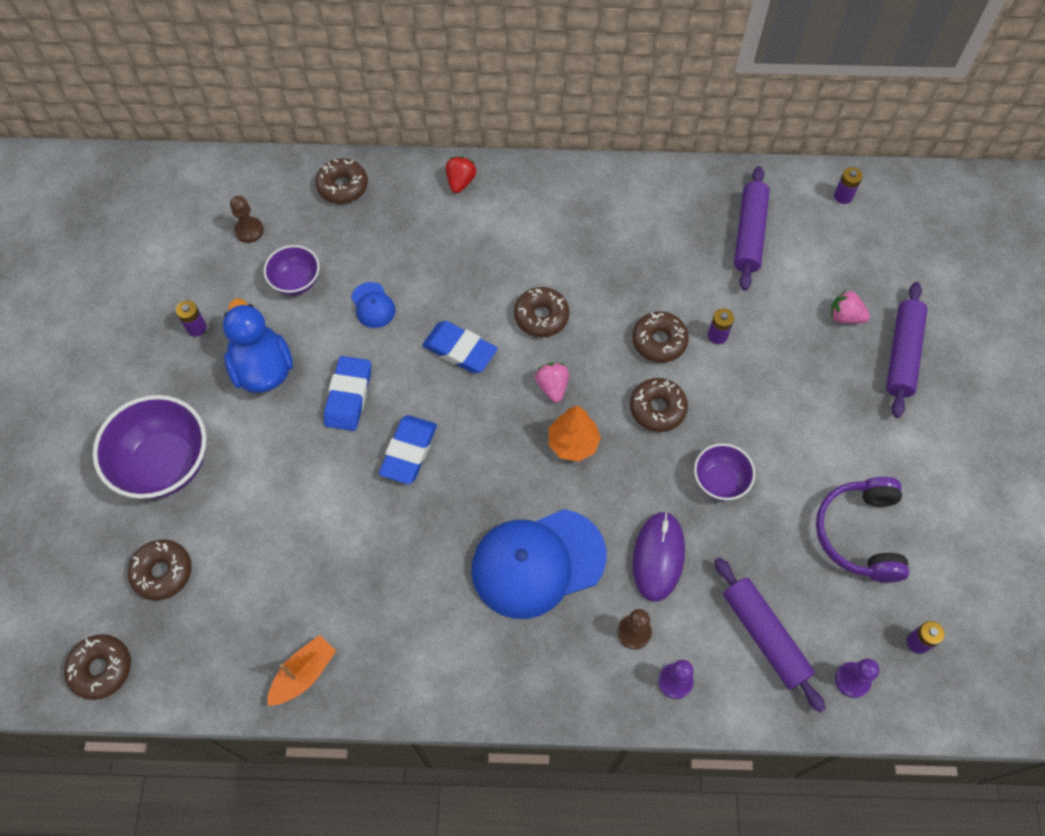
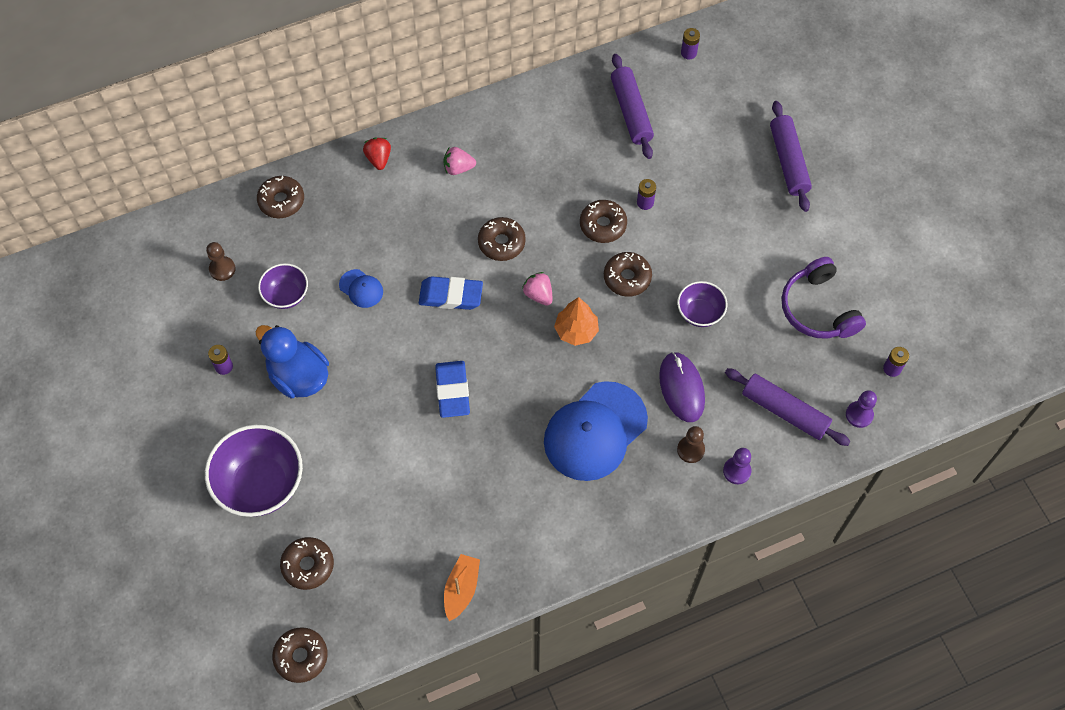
camera: 25 degrees left, 0 degrees up
blue eraser [324,356,371,431] -> none
pink strawberry [831,290,870,324] -> pink strawberry moved to [443,147,476,175]

